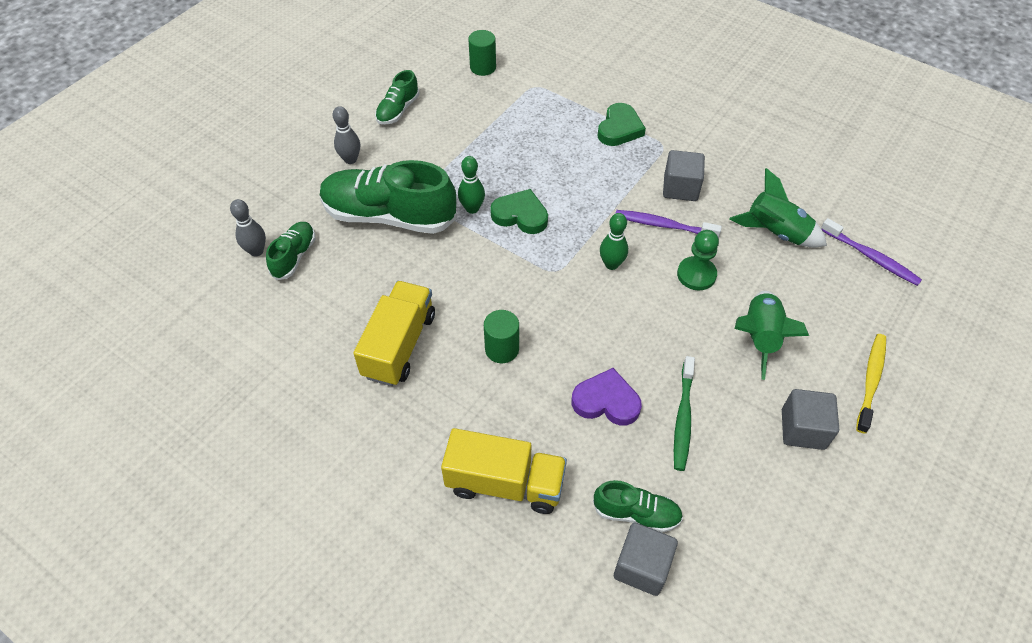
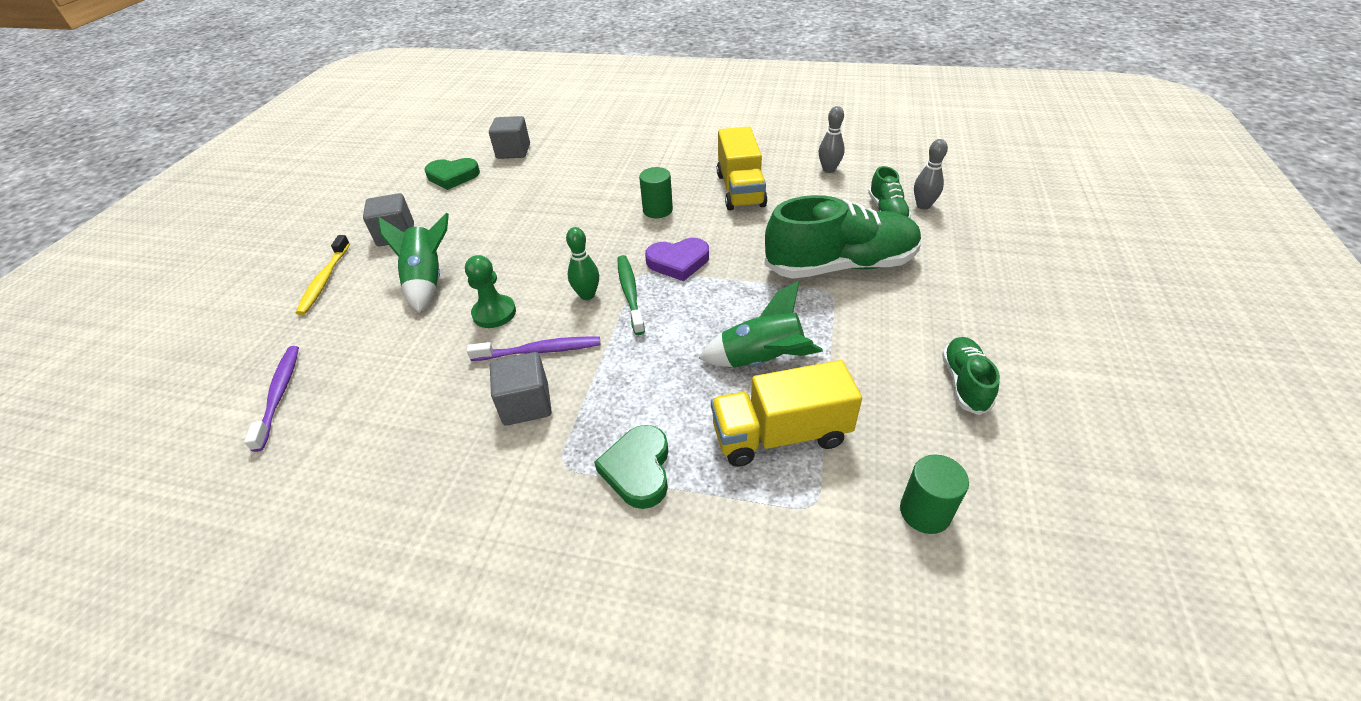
camera: 160 degrees right, 10 degrees down
grey bowling pin [333,106,360,164] -> grey bowling pin moved to [819,106,845,173]
yellow truck [441,428,567,514] -> yellow truck moved to [711,360,862,467]
green bowling pin [458,156,485,214] -> none
green heart [490,189,548,234] -> green heart moved to [425,158,480,190]
purple heart [572,368,642,425] -> purple heart moved to [645,238,709,281]
green shoe [593,480,683,533] -> none
green toothbrush [674,356,695,471] -> green toothbrush moved to [618,255,645,335]
green rocket [729,168,827,248] -> green rocket moved to [698,281,823,367]
purple toothbrush [821,218,922,286] -> purple toothbrush turned 60 degrees clockwise [244,346,299,452]

